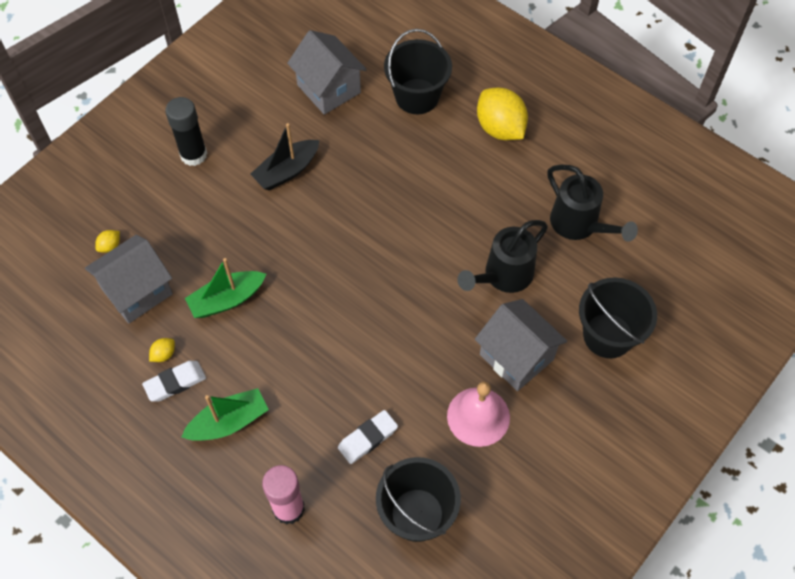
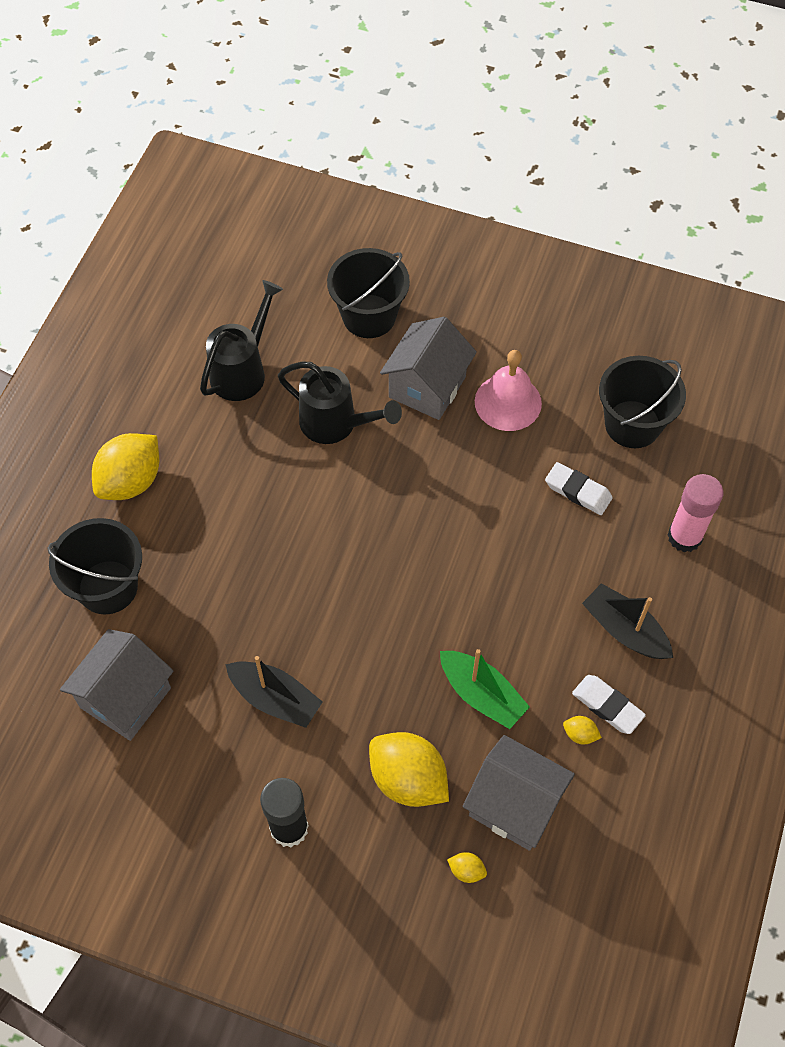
camera: 110 degrees left, 0 degrees up
green boat [182,388,269,441] -> black boat [582,583,673,659]
none -> yellow lemon [369,732,449,807]

